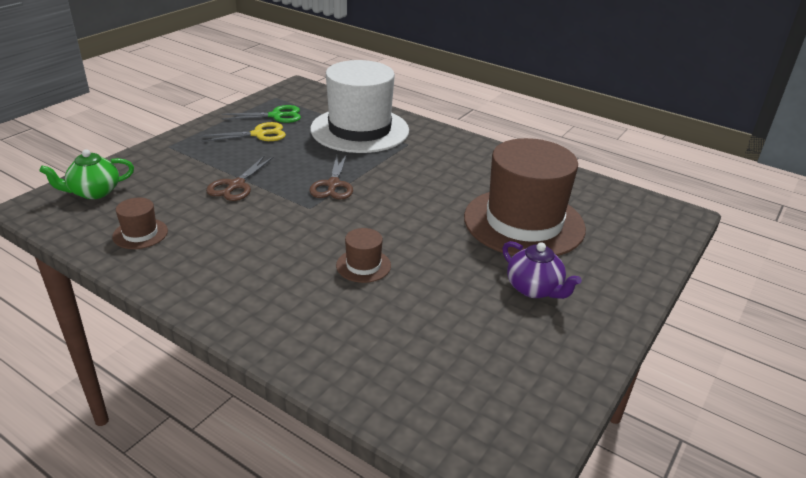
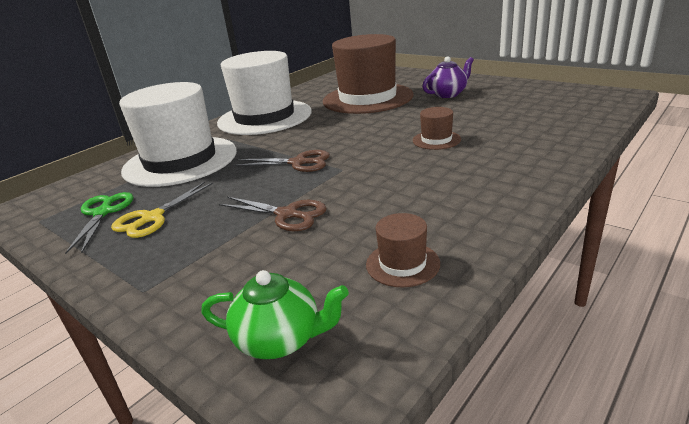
camera: 80 degrees left, 5 degrees down
green teapot [39,149,134,199] -> green teapot turned 60 degrees counterclockwise [201,270,349,359]
yellow scissors [201,122,286,142] -> yellow scissors turned 135 degrees counterclockwise [111,182,213,238]
none -> white hat [217,51,312,135]

